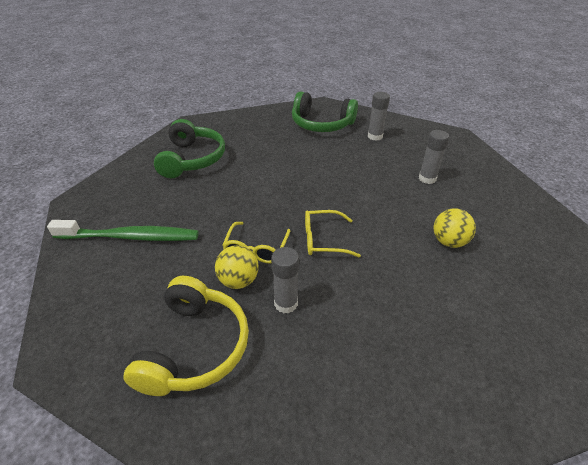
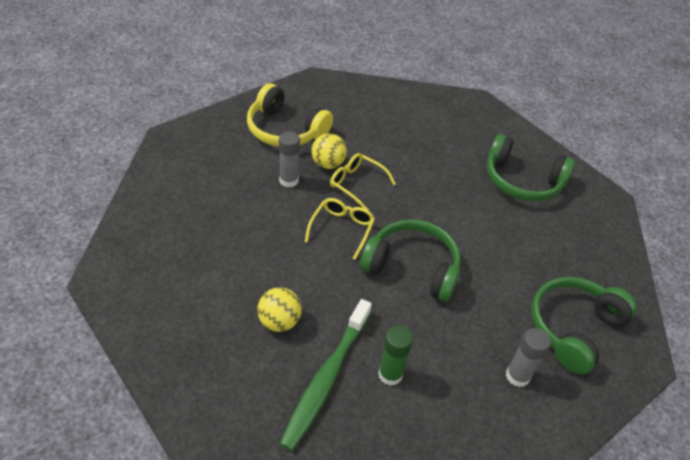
camera: 110 degrees right, 5 degrees up
green toothbrush [47,220,199,241] -> green toothbrush moved to [280,299,372,451]
grey glue stick [419,130,449,184] -> green glue stick [378,325,413,385]
none -> green headphones [360,219,461,302]

